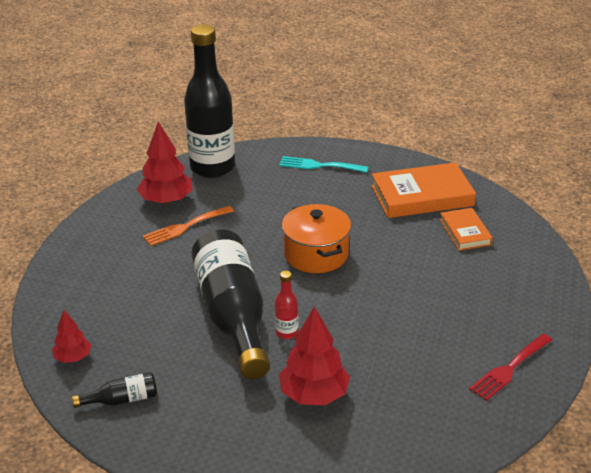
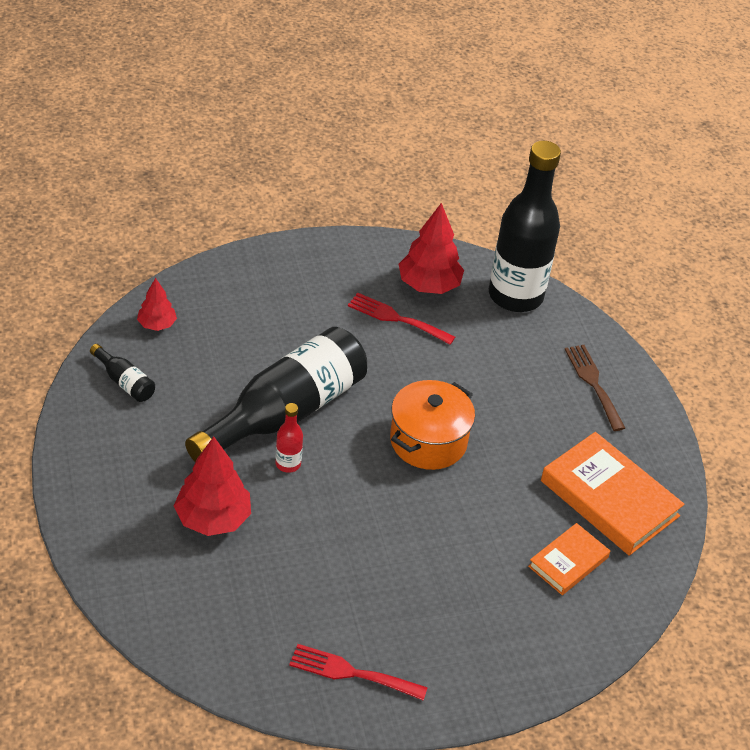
camera: 55 degrees right, 10 degrees up
orange fork [143,206,234,246] -> red fork [348,292,455,345]
turquoise fork [279,156,368,173] -> brown fork [565,345,625,431]

